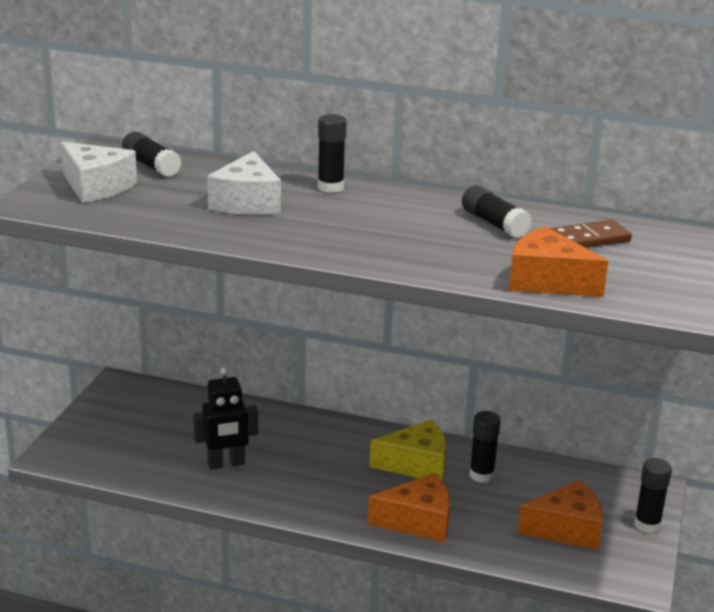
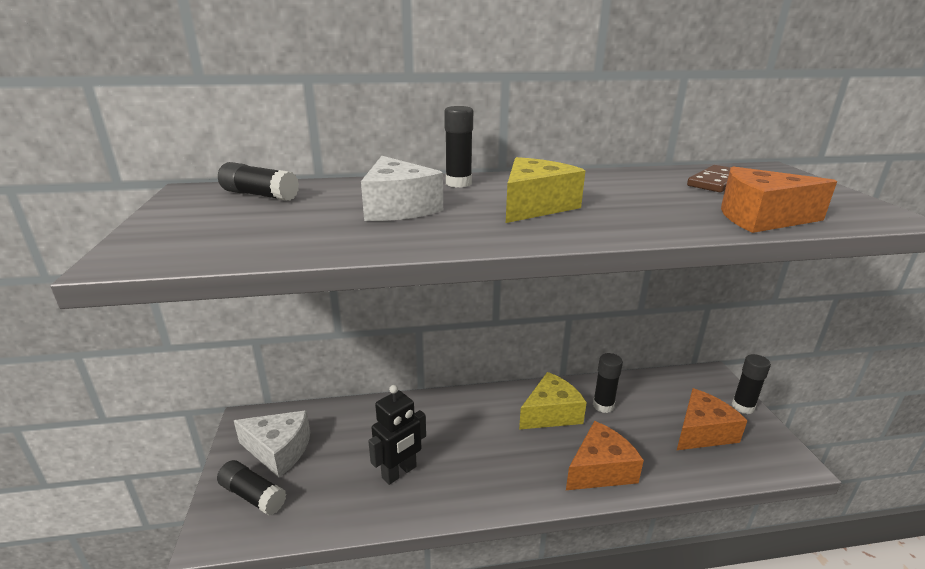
camera: 25 degrees left, 0 degrees up
white cheese [60,141,137,203] -> white cheese moved to [234,410,310,477]
black glue stick [462,185,532,238] -> black glue stick moved to [217,460,286,515]
none -> yellow cheese [506,157,585,223]

